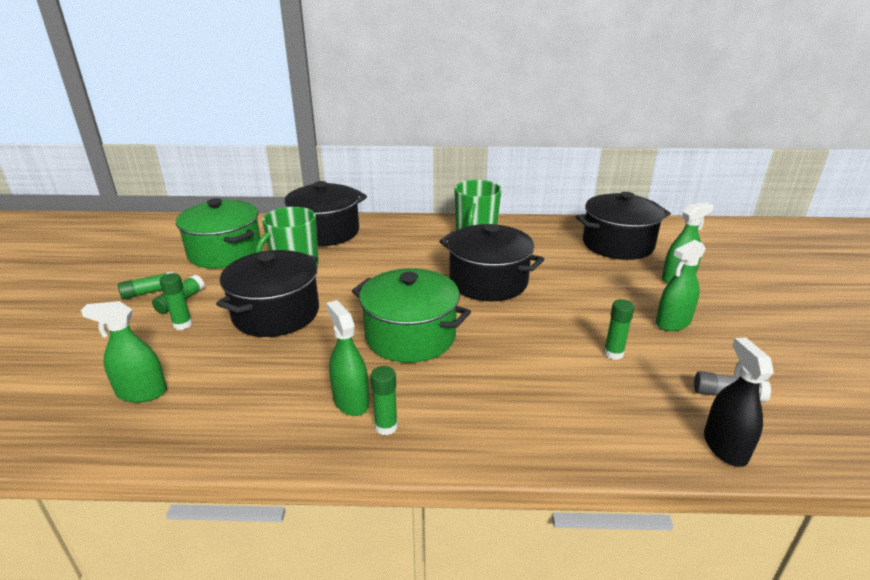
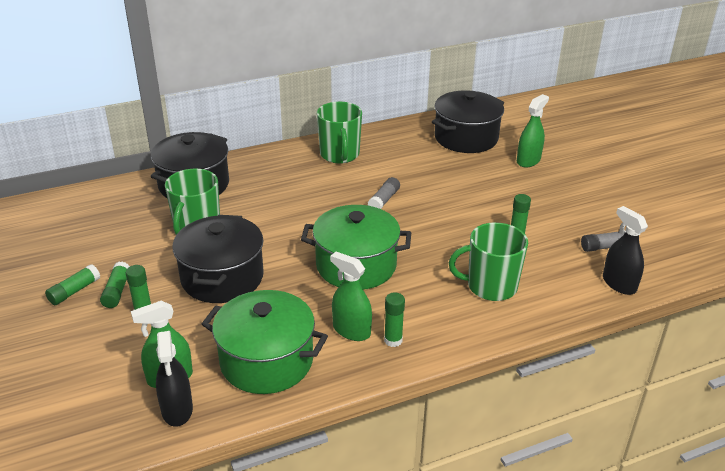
camera: 25 degrees left, 5 degrees up
green pot [176,198,261,268] -> green pot moved to [202,290,328,394]
black pot [439,224,544,301] -> grey glue stick [368,177,400,209]
green spray bottle [656,240,706,331] -> none
none -> black spray bottle [156,331,193,427]
none -> green mug [449,222,528,301]

